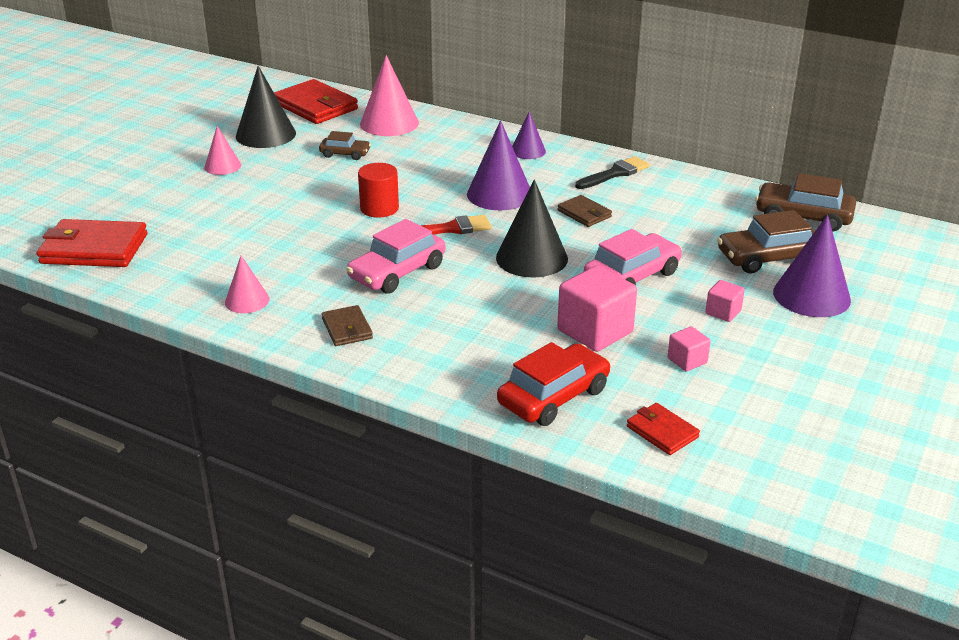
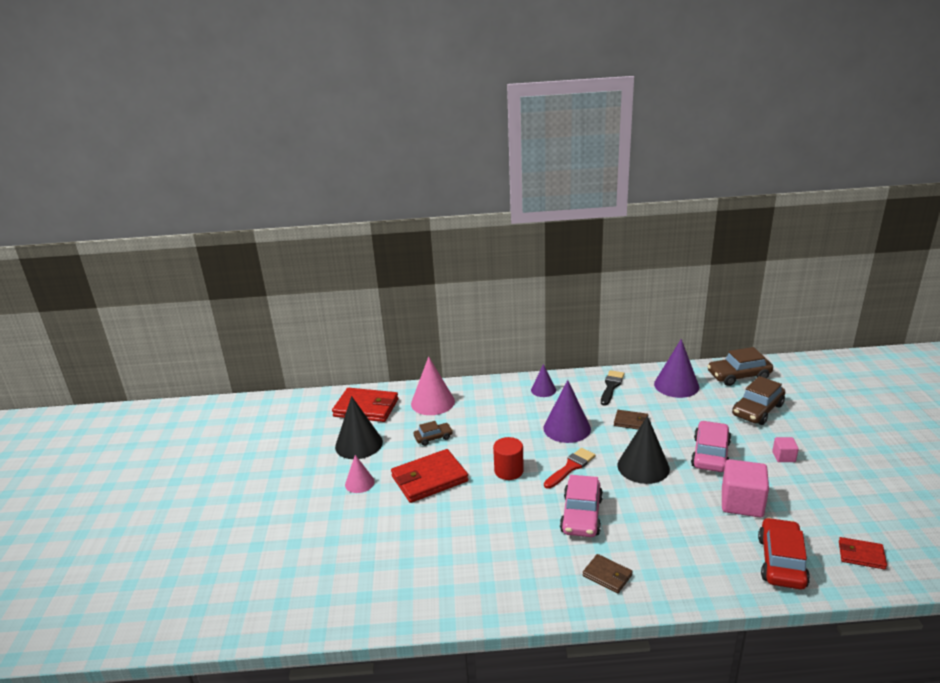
camera: 30 degrees left, 5 degrees down
red wallet [37,219,148,267] -> red wallet moved to [391,449,468,503]
pink cone [225,255,269,313] -> none
pink cube [668,326,711,372] -> none
purple cone [773,215,851,317] -> purple cone moved to [654,339,699,398]

